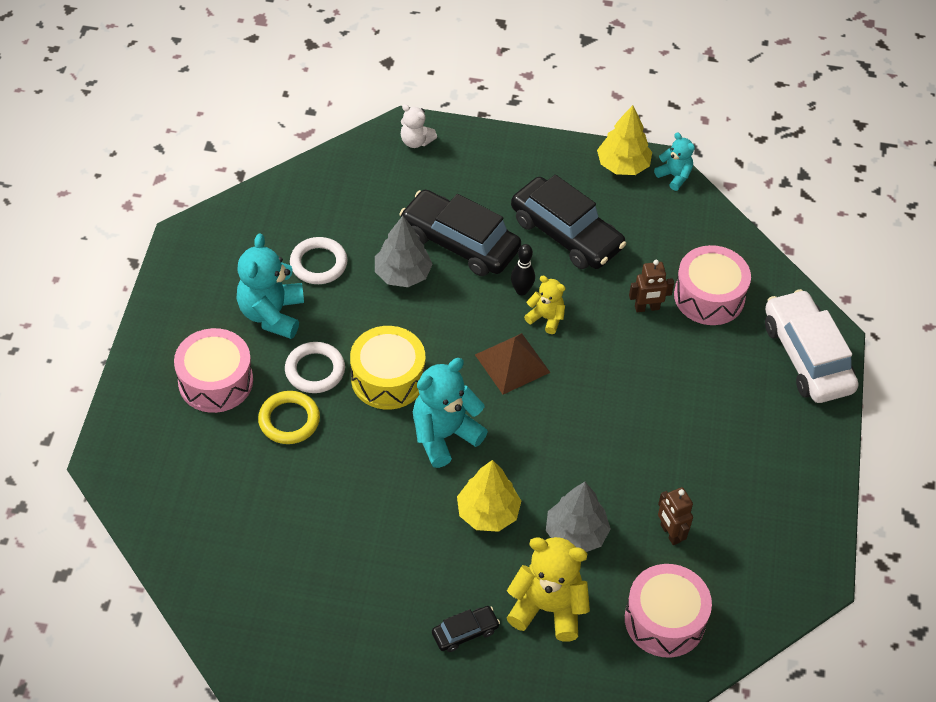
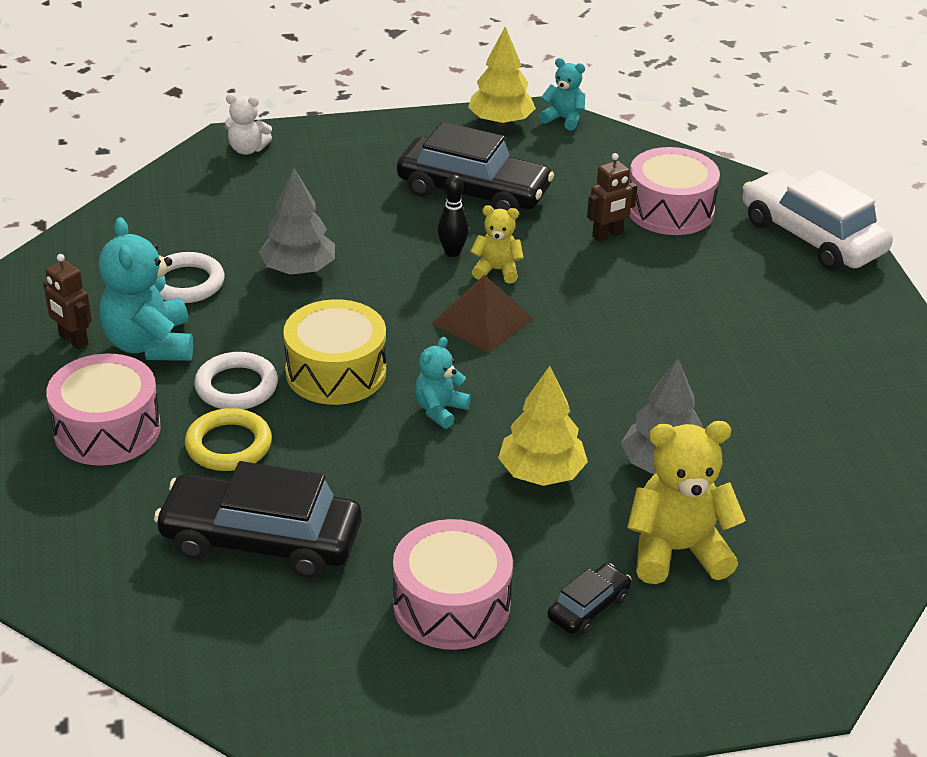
camera: 20 degrees left, 15 degrees down
black car [399,190,521,276] -> black car moved to [154,461,362,578]
turquoise teddy bear [413,358,488,468] -> turquoise teddy bear [415,337,471,429], size x0.56
pink drum [625,564,712,657] -> pink drum moved to [393,519,513,650]
brown robot [658,487,693,545] -> brown robot moved to [43,254,92,350]

